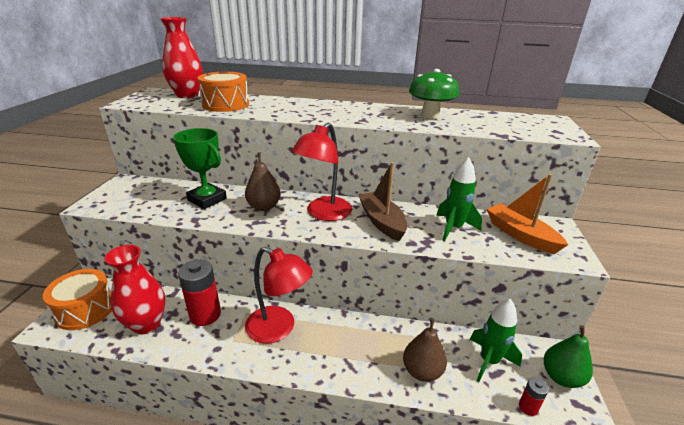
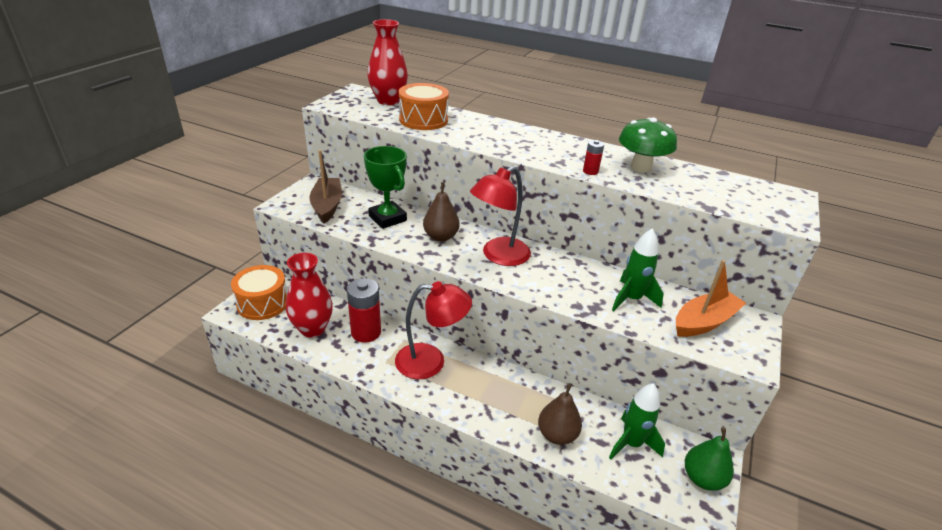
camera: 15 degrees right, 5 degrees up
red lamp [245,247,313,344] -> red lamp turned 45 degrees counterclockwise [395,281,472,379]
brown boat [358,162,408,241] -> brown boat moved to [310,150,342,224]
orange boat [487,174,568,254] -> orange boat turned 75 degrees clockwise [676,260,746,337]
red battery [519,377,549,416] -> red battery moved to [583,140,604,175]

